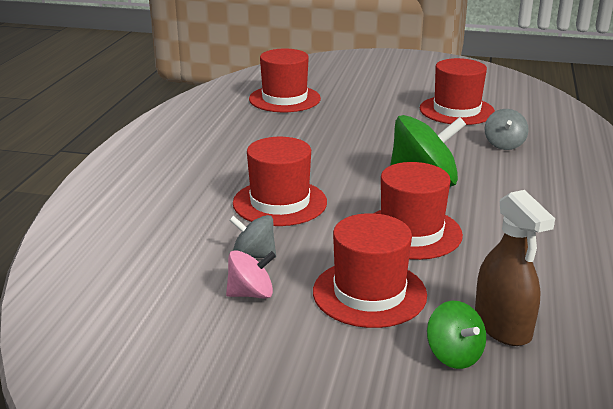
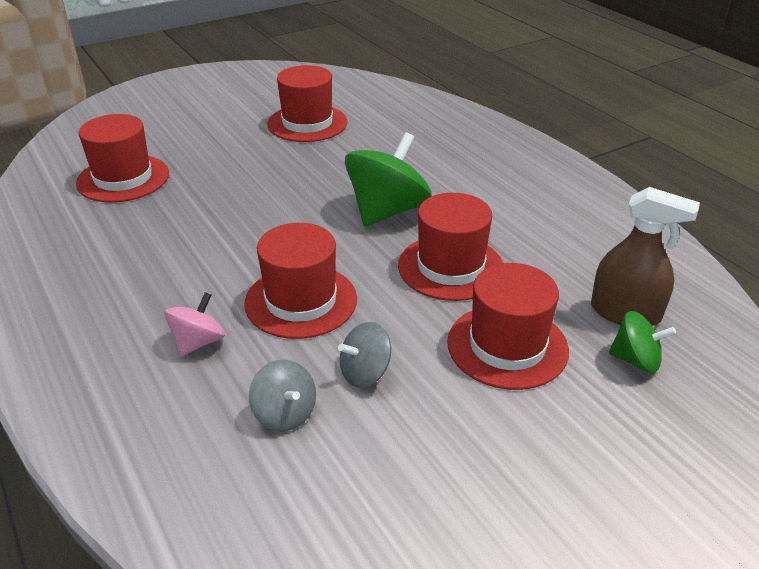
camera: 45 degrees left, 10 degrees up
pink spinning top [226,250,276,299] -> pink spinning top moved to [164,292,225,357]
grey spinning top [484,109,529,150] -> grey spinning top moved to [249,360,316,431]

